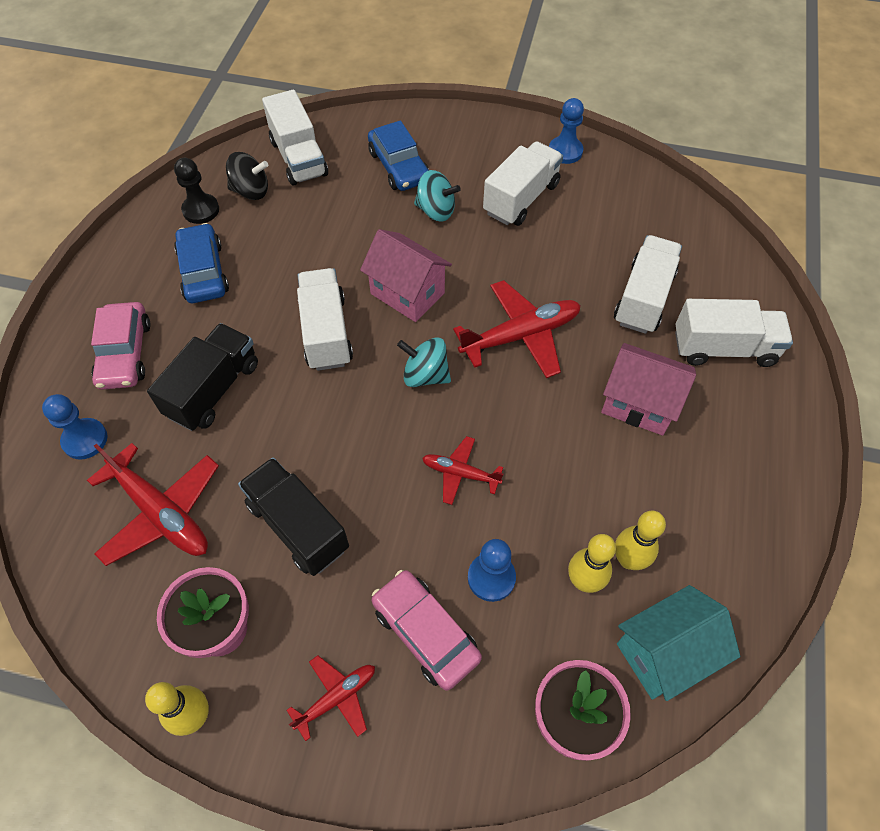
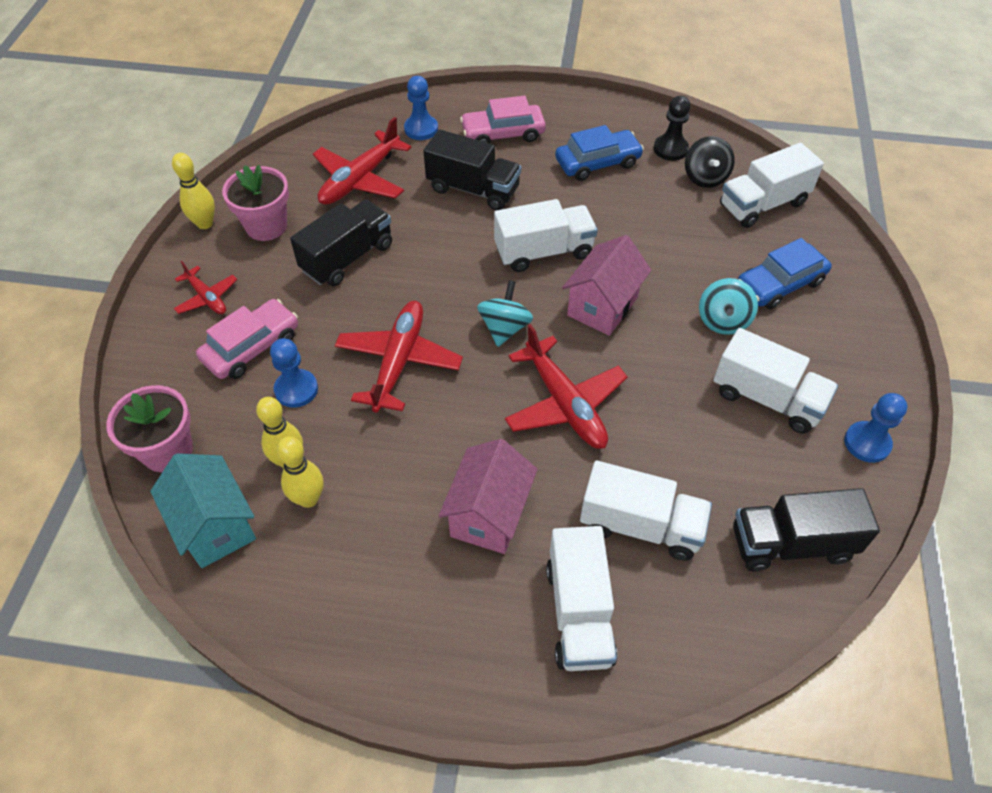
camera: 85 degrees right, 5 degrees down
red plane [422,436,503,505] -> red plane [335,301,463,413], size x1.79
none -> black truck [733,488,880,571]

